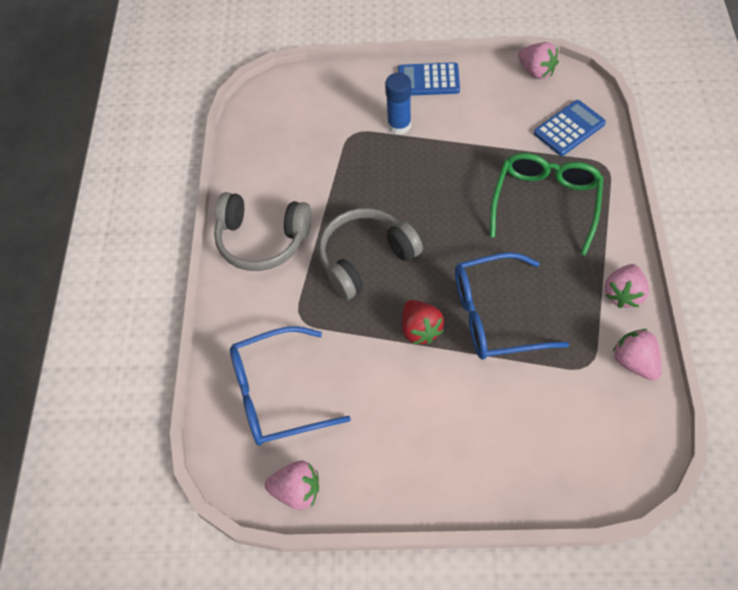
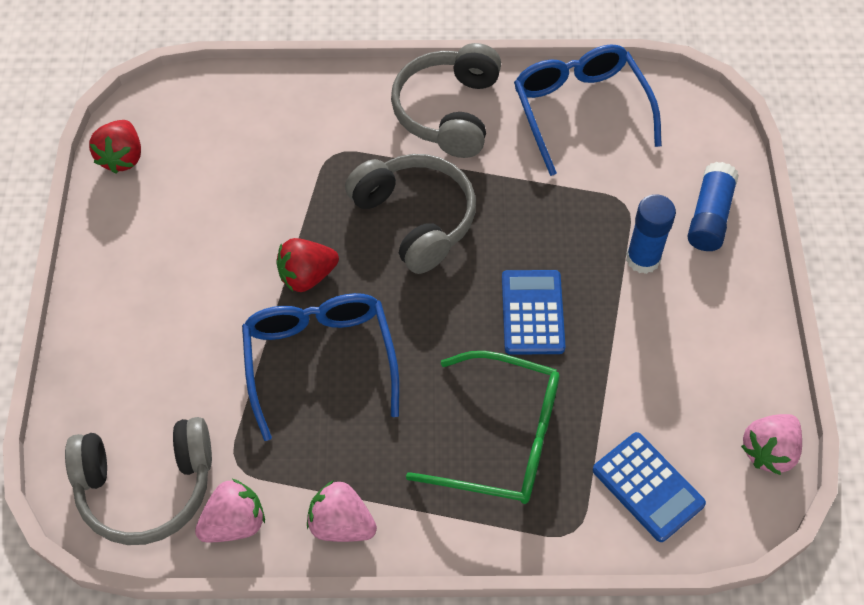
camera: 85 degrees right, 0 degrees up
blue glasses [230,326,351,446] -> blue glasses moved to [514,44,662,176]
pink strawberry [265,461,319,510] -> red strawberry [89,120,141,174]
blue calculator [398,62,460,96] -> blue calculator moved to [502,270,565,354]
none -> grey headphones [65,417,212,545]
none -> blue glue stick [687,162,739,251]

